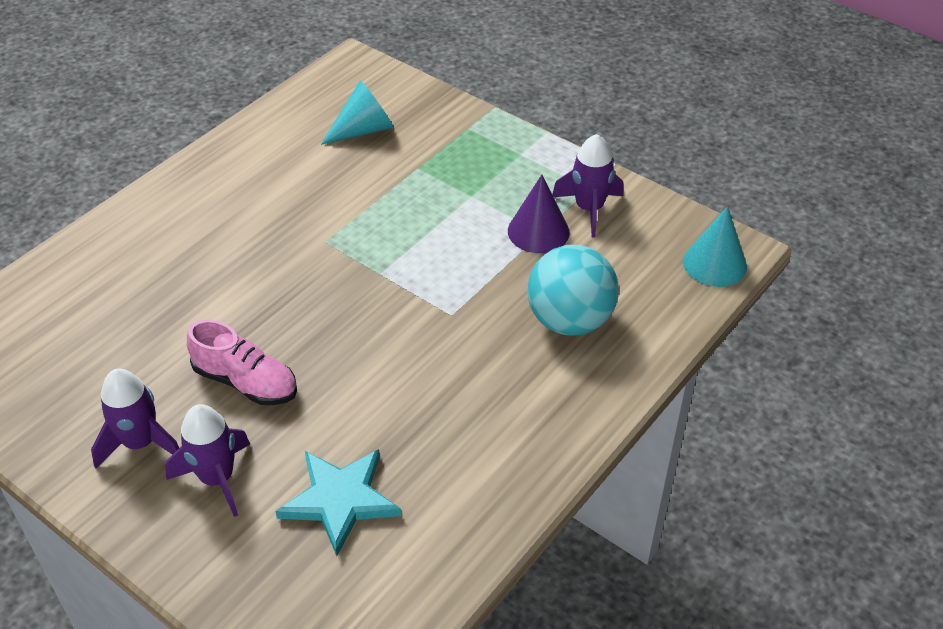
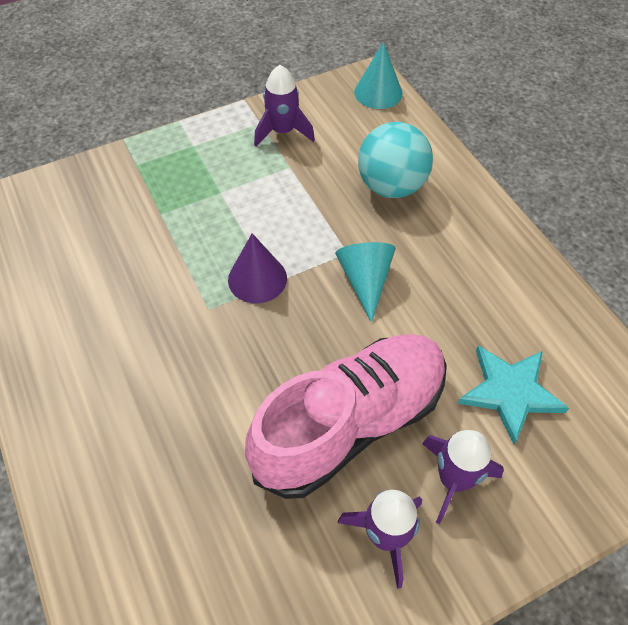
camera: 65 degrees left, 10 degrees up
pink shoe [187,320,297,405] -> pink shoe [245,334,447,499], size x1.91
turquoise cone [321,80,394,145] -> turquoise cone moved to [335,242,396,323]
purple cone [508,175,570,253] -> purple cone moved to [228,233,287,303]

